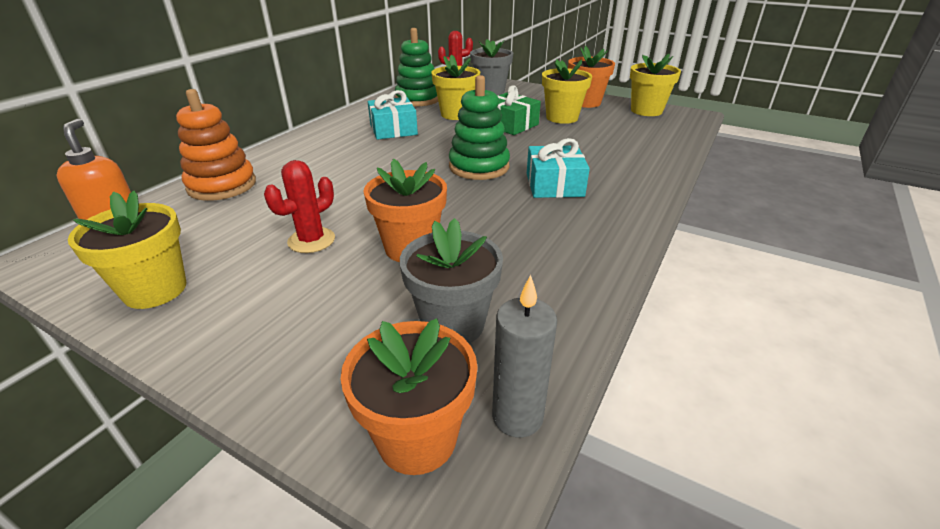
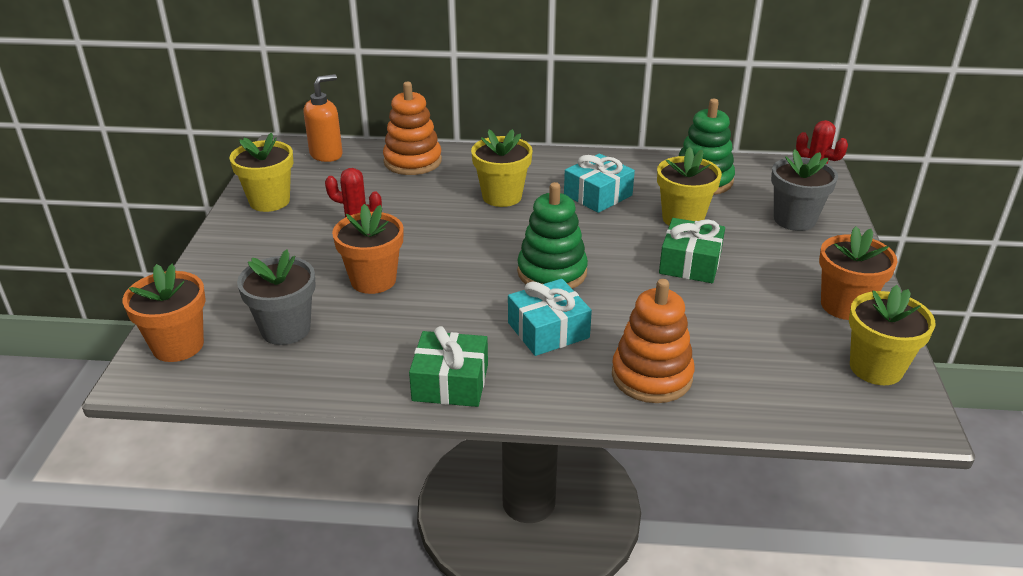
camera: 65 degrees right, 0 degrees up
grey candle [492,275,557,438] -> none
yellow flower pot [542,60,592,124] -> yellow flower pot moved to [471,129,533,207]
none -> green gift [409,326,488,407]
none -> orange stacking toy [612,279,694,403]

